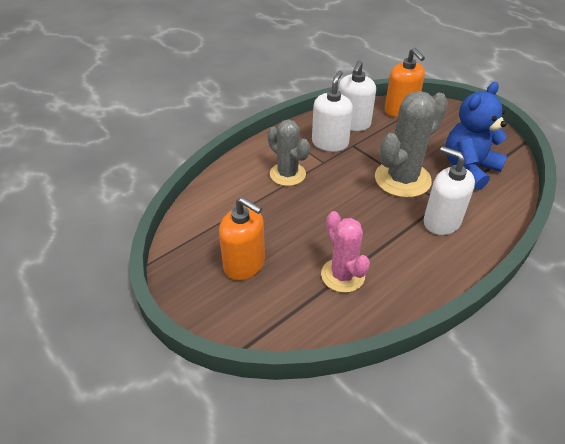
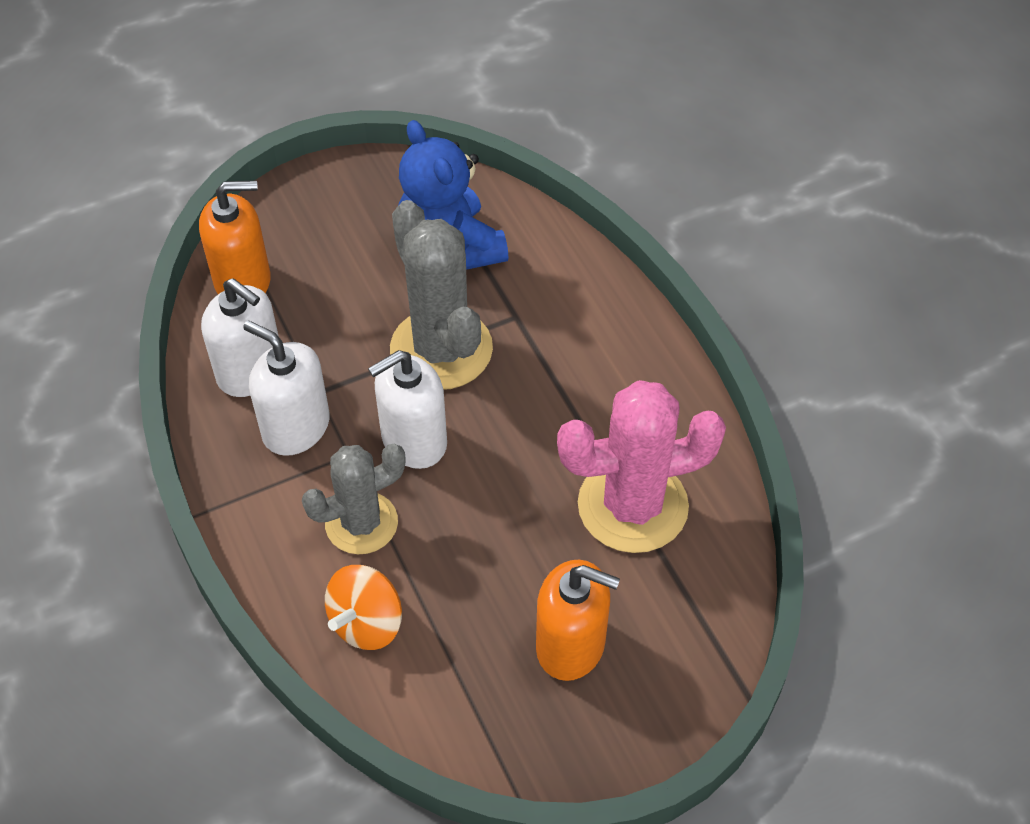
camera: 75 degrees left, 10 degrees up
orange soap dispenser [219,197,265,280] -> orange soap dispenser turned 60 degrees clockwise [536,560,620,681]
pink cactus [321,211,370,293] -> pink cactus [557,380,726,553], size x1.53
white soap dispenser [424,146,475,235] -> white soap dispenser moved to [368,350,447,469]
none -> orange spinning top [325,565,402,650]

